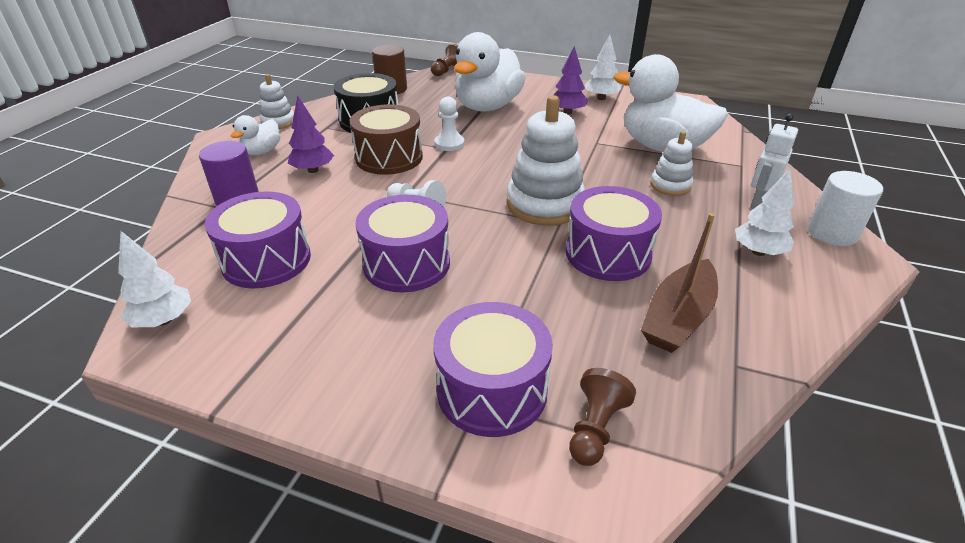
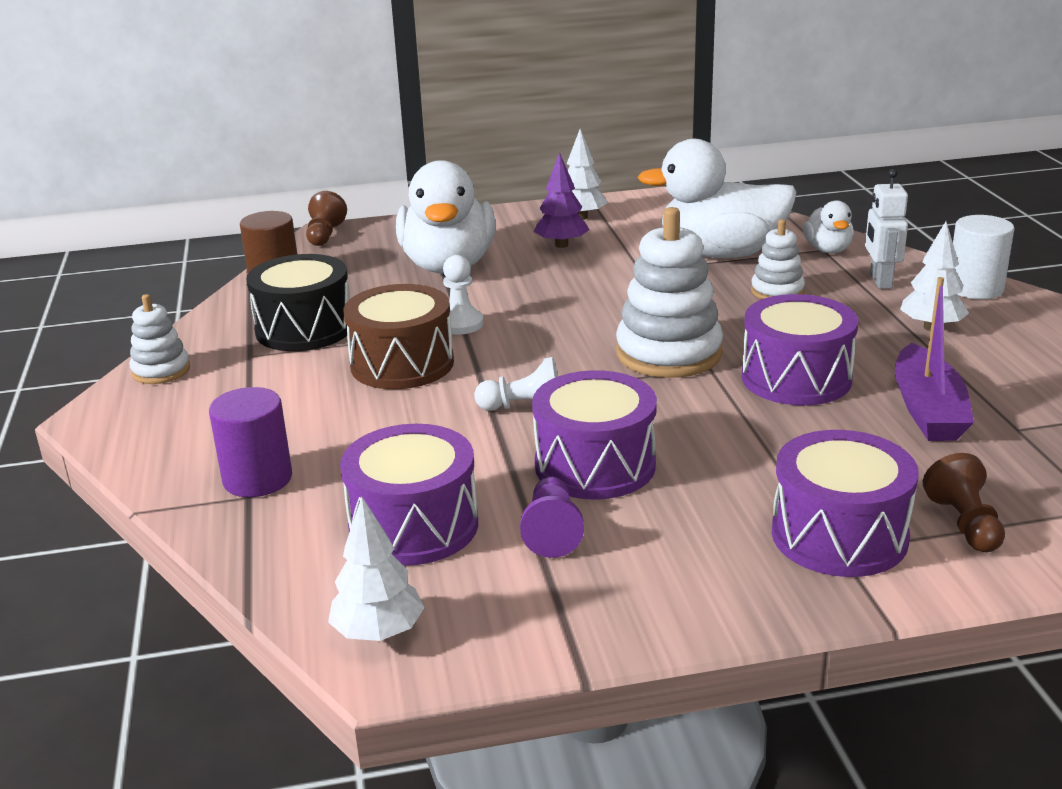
camera: 30 degrees left, 10 degrees down
white duck [231,115,280,155] -> white duck moved to [803,200,854,253]
purple tree [288,95,334,173] -> none
brown boat [641,213,718,353] -> purple boat [895,277,974,441]
none -> purple pawn [520,477,584,558]

